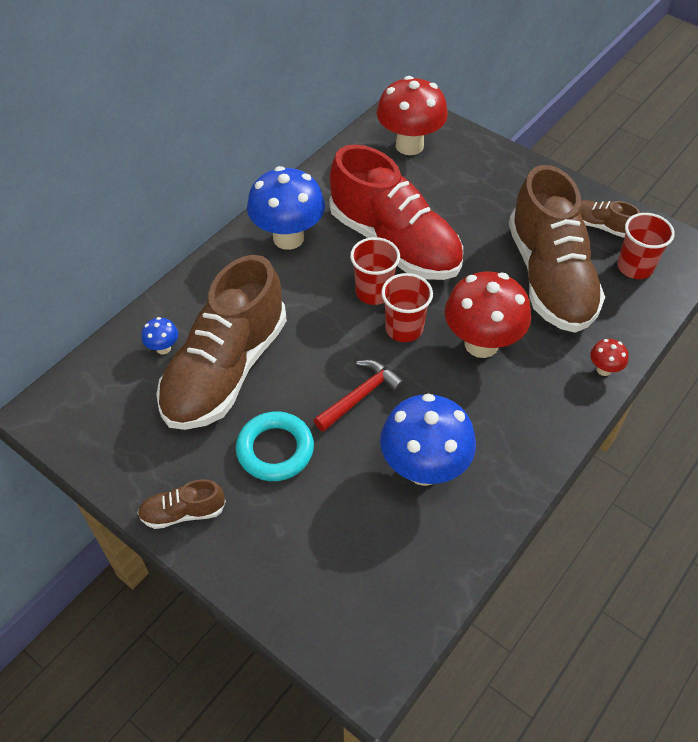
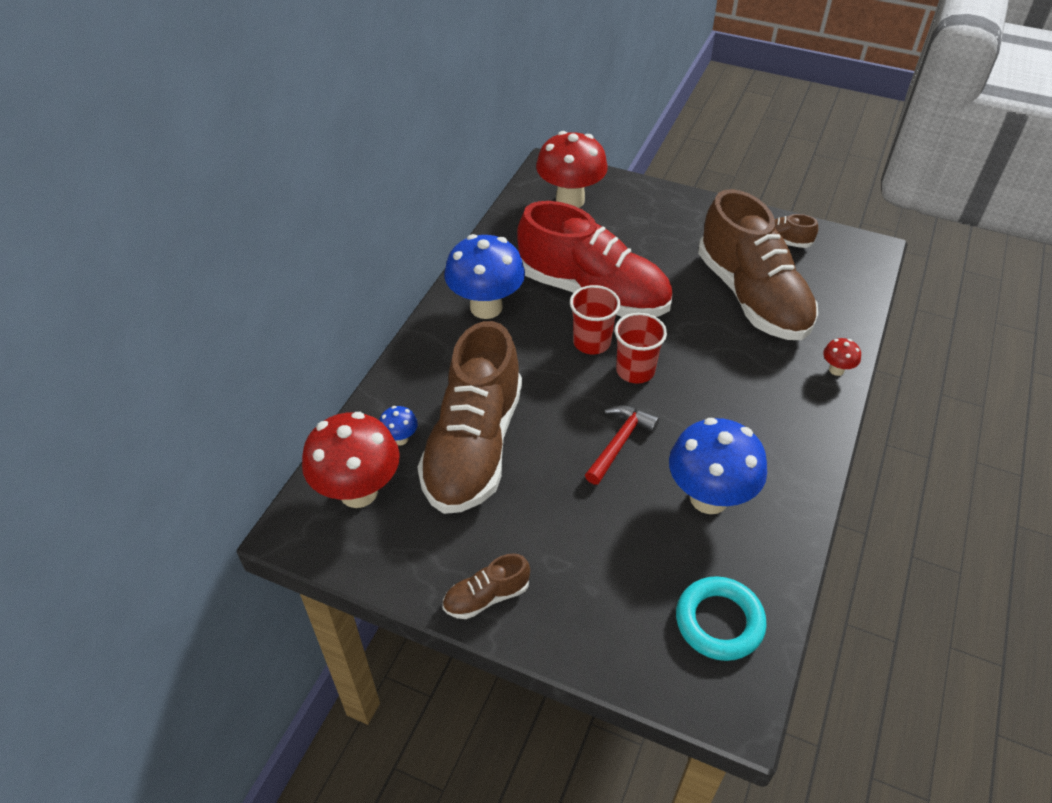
camera: 15 degrees left, 5 degrees down
turquoise ring [236,412,314,481] -> turquoise ring moved to [676,576,767,661]
red mushroom [445,272,531,358] -> red mushroom moved to [302,412,400,508]
red cup [617,213,675,279] -> none

